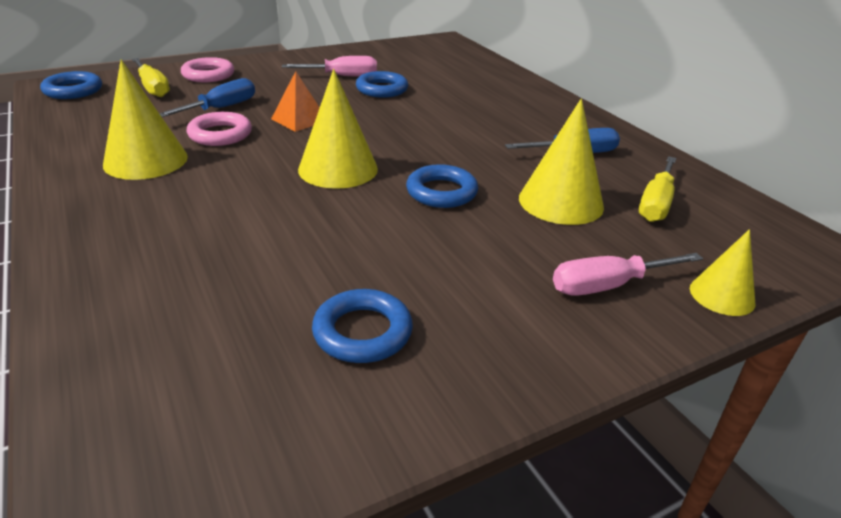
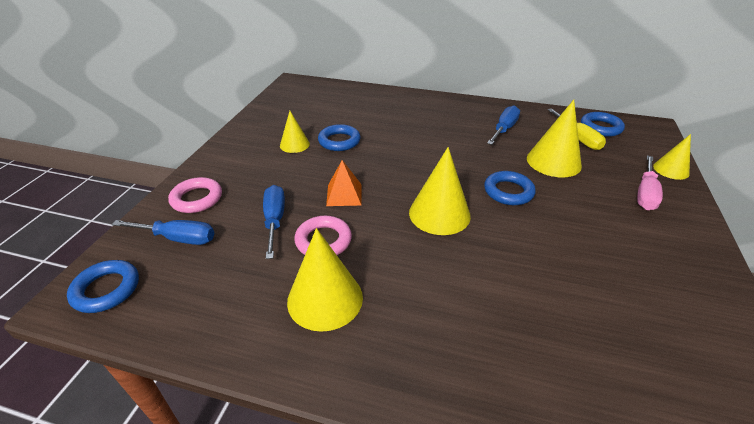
camera: 45 degrees left, 5 degrees up
yellow screwdriver [132,58,170,97] -> blue screwdriver [112,220,214,245]
pink screwdriver [282,56,377,77] -> yellow cone [280,111,310,153]
blue ring [312,289,413,363] -> blue ring moved to [581,112,625,137]

